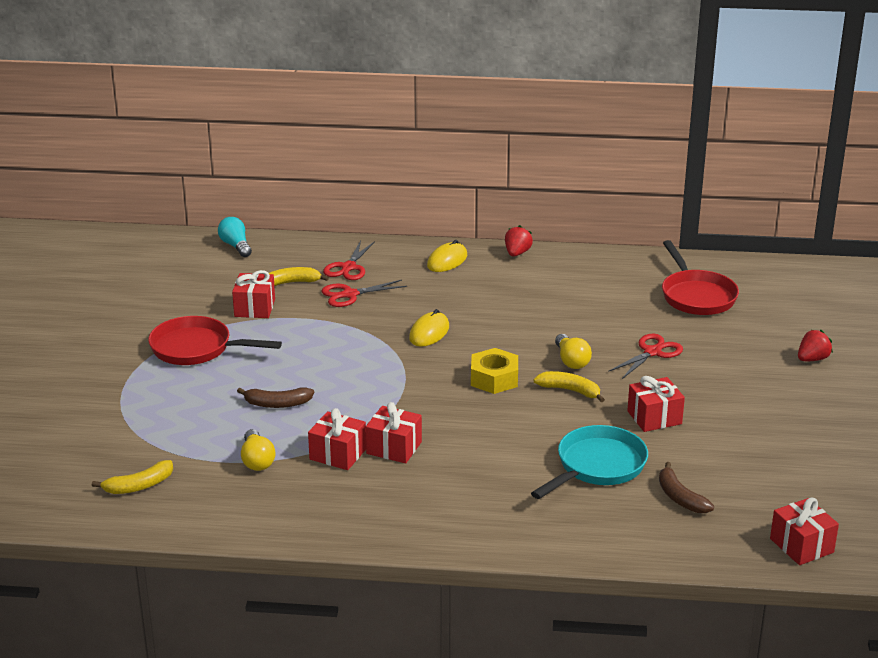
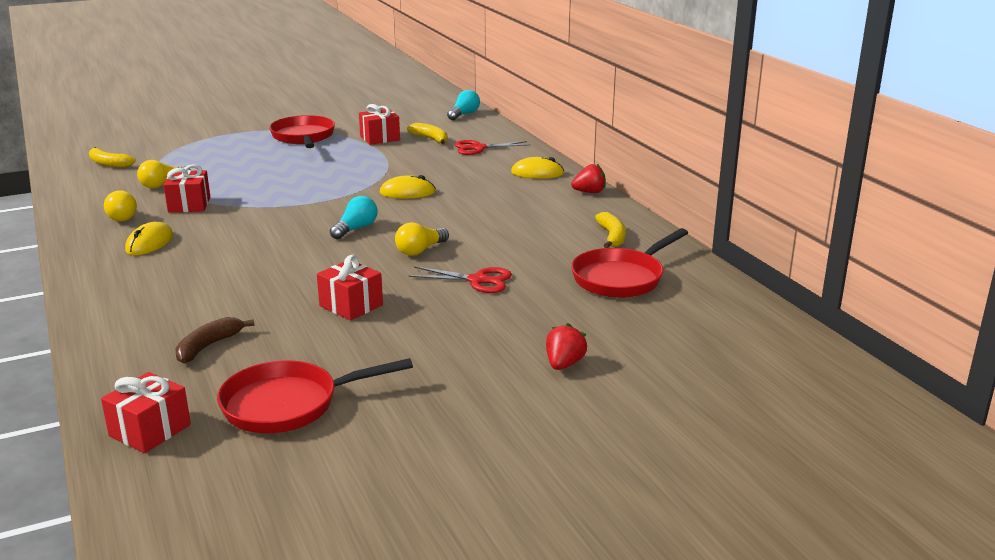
camera: 60 degrees right, 5 degrees down
brown banana [237,388,314,408] -> none
red scissors [321,280,407,307] -> none
red gift [366,402,422,463] -> none
yellow nut [471,348,518,394] -> turquoise light bulb [330,196,378,239]
turquoise pan [531,425,648,499] -> none
yellow banana [533,371,605,402] -> yellow banana moved to [595,212,626,248]
red strawberry [798,330,833,361] -> red strawberry turned 90 degrees counterclockwise [546,323,587,370]
none -> yellow light bulb [104,190,137,222]
none -> yellow mouse [125,222,173,255]
none -> red pan [217,358,413,433]

